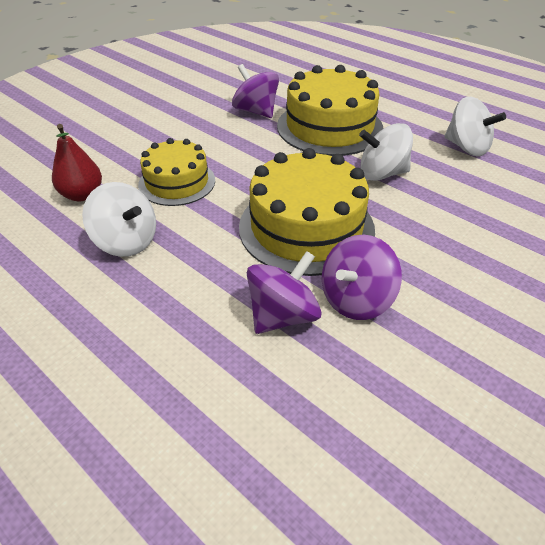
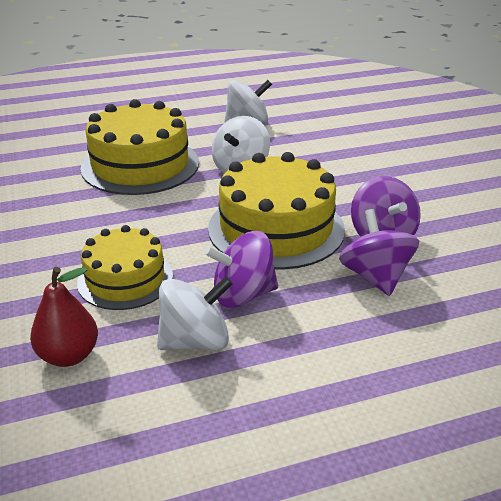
camera: 60 degrees left, 10 degrees down
purple spinning top [232,64,279,118] -> purple spinning top moved to [204,231,278,308]

